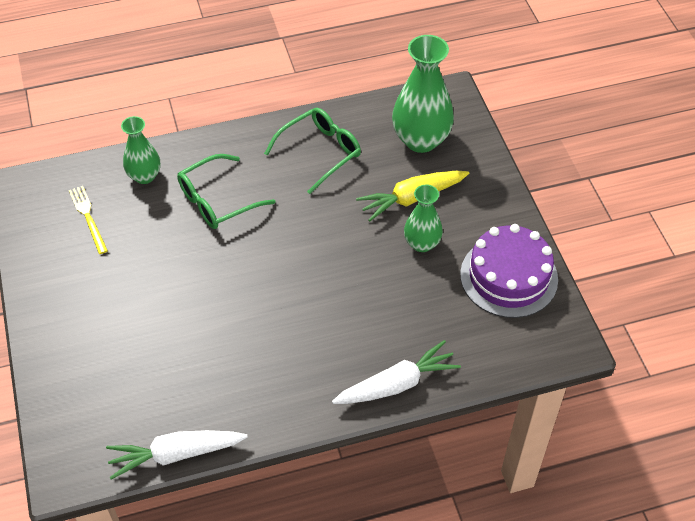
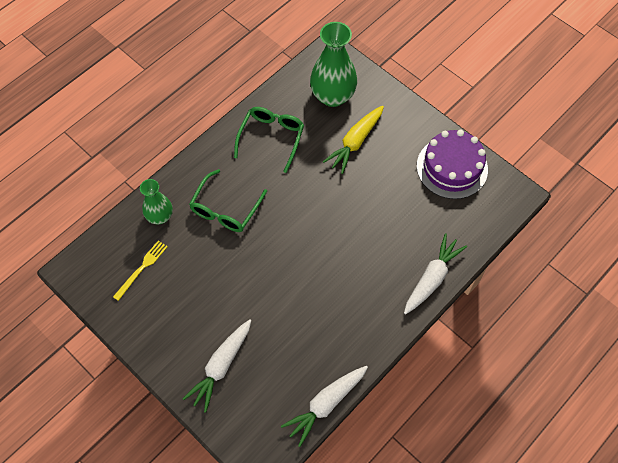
camera: 30 degrees left, 10 degrees up
yellow fork [69,186,108,254] -> yellow fork turned 90 degrees clockwise [113,240,168,301]
green vase [404,185,443,252] -> none
none -> white carrot [183,319,251,413]

